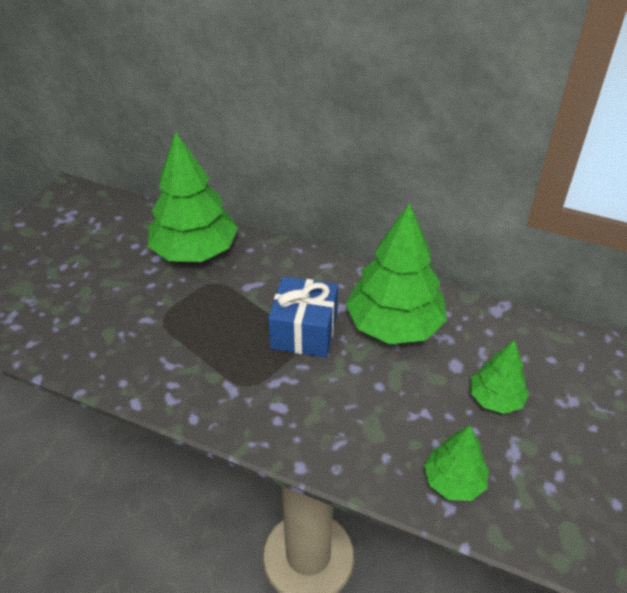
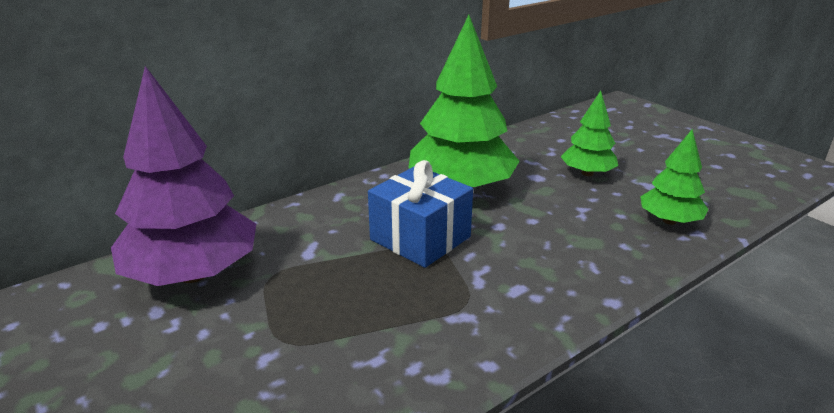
camera: 60 degrees left, 15 degrees down
green tree [148,131,238,262] -> purple tree [111,66,256,286]

